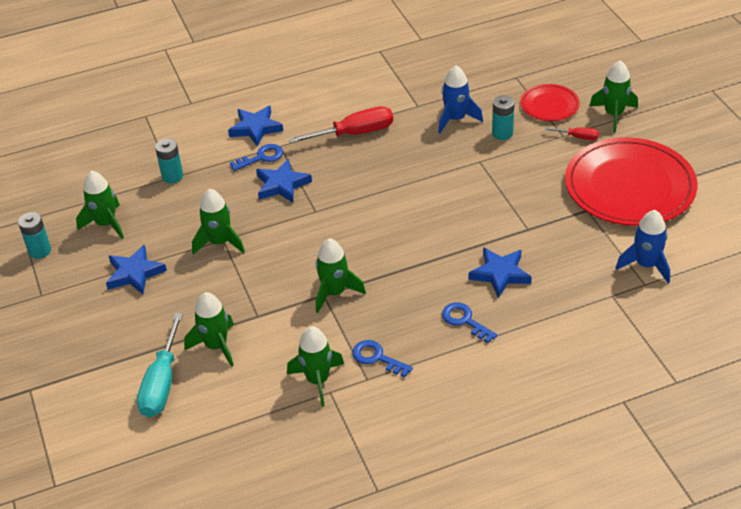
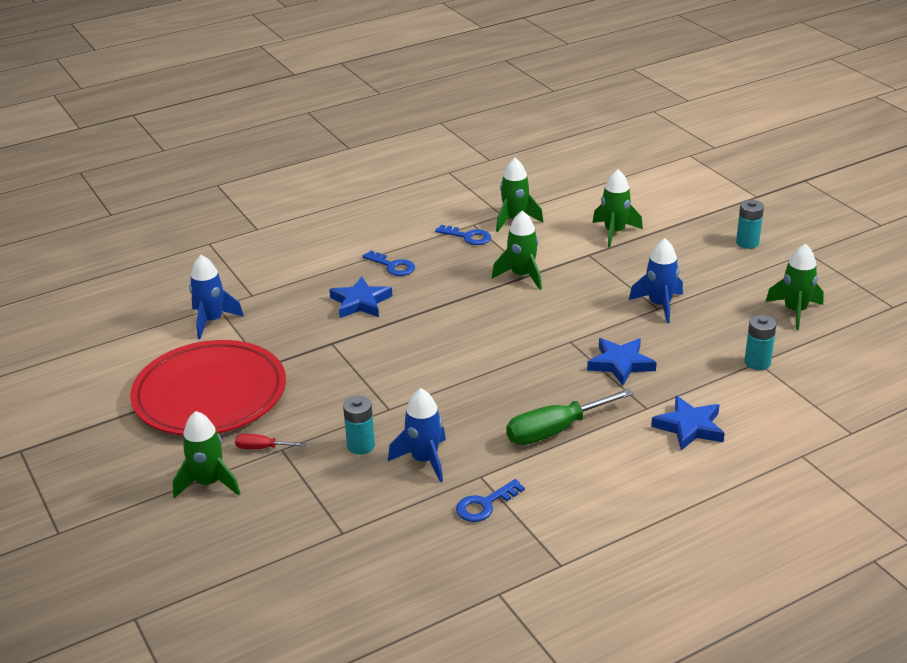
camera: 170 degrees right, 10 degrees down
turquoise battery [18,212,51,259] -> turquoise battery moved to [736,200,764,249]
blue star [106,245,167,294] -> none
turquoise screwdriver [137,313,183,417] -> none
green rocket [192,189,245,255] -> blue rocket [629,238,683,323]
blue key [230,144,283,171] -> blue key moved to [456,479,525,522]
red screwdriver [288,106,393,143] -> green screwdriver [506,389,634,445]
red plate [520,84,580,121] -> none

